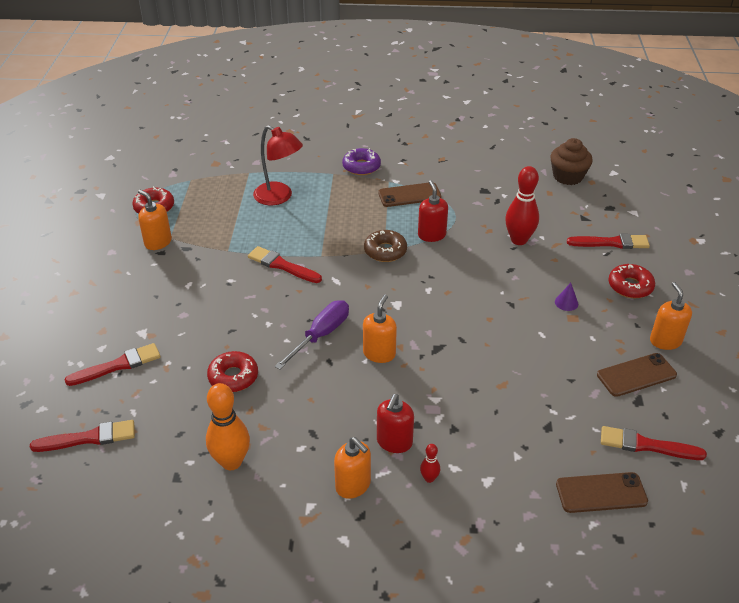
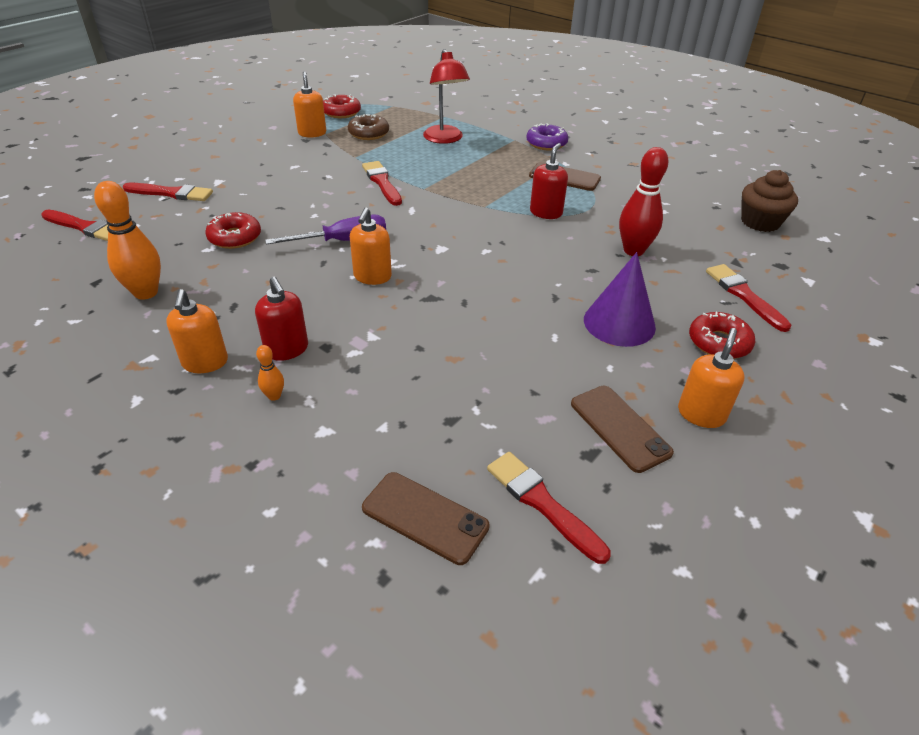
camera: 35 degrees right, 0 degrees up
orange soap dispenser [363,295,397,363] -> orange soap dispenser turned 135 degrees clockwise [350,208,392,285]
brown donut [364,230,407,262] -> brown donut moved to [348,114,389,140]
red soap dispenser [377,394,414,453] -> red soap dispenser turned 90 degrees counterclockwise [255,277,308,361]
red bowling pin [420,444,440,483] -> orange bowling pin [256,345,284,401]
purple cone [555,283,578,311] -> purple cone [584,252,656,347], size x2.32
red brush [567,234,650,249] -> red brush turned 150 degrees counterclockwise [706,264,791,332]
brown phone [597,353,677,397] -> brown phone turned 45 degrees clockwise [571,386,674,473]

